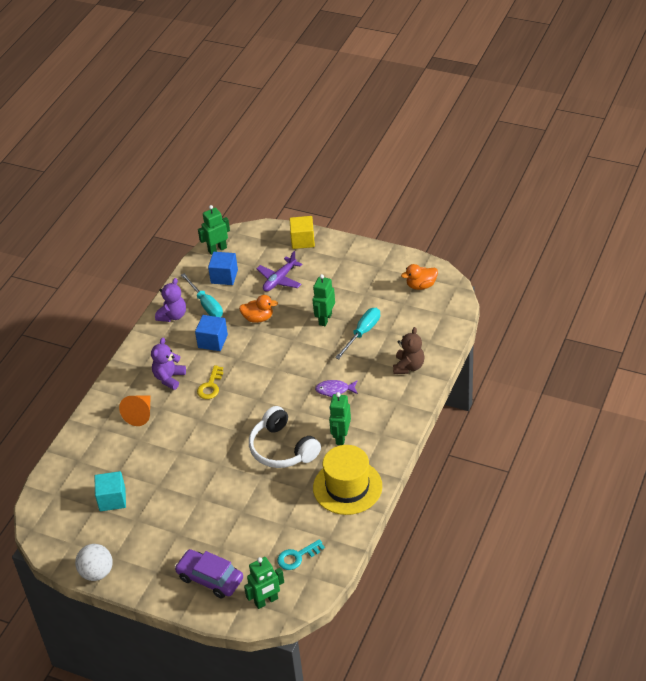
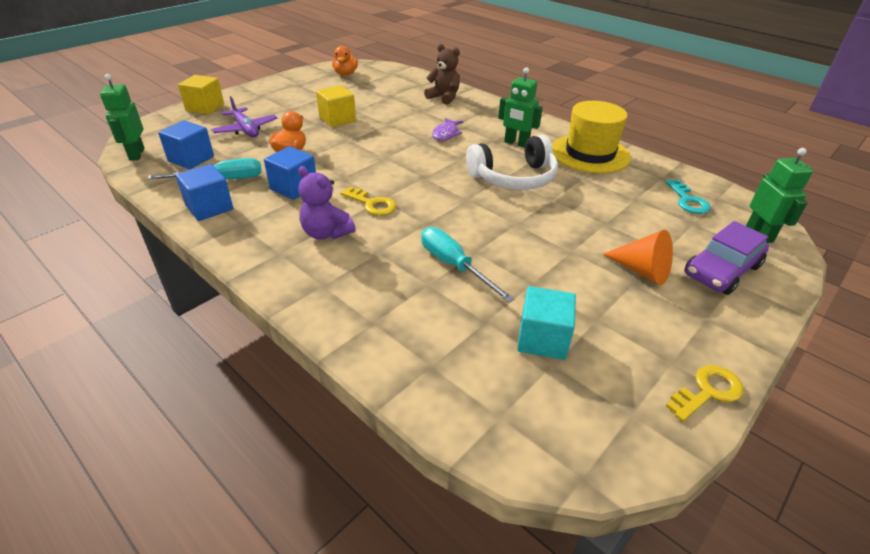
camera: 75 degrees left, 5 degrees down
white ball [75,544,112,581] -> yellow key [666,365,744,422]
orange cone [119,395,151,426] -> orange cone moved to [602,230,673,285]
purple teddy bear [155,278,186,322] -> blue cube [176,164,233,221]
green robot [313,274,335,326] -> yellow cube [316,85,356,127]
turquoise screwdriver [335,308,380,359] -> turquoise screwdriver moved to [421,227,515,303]

